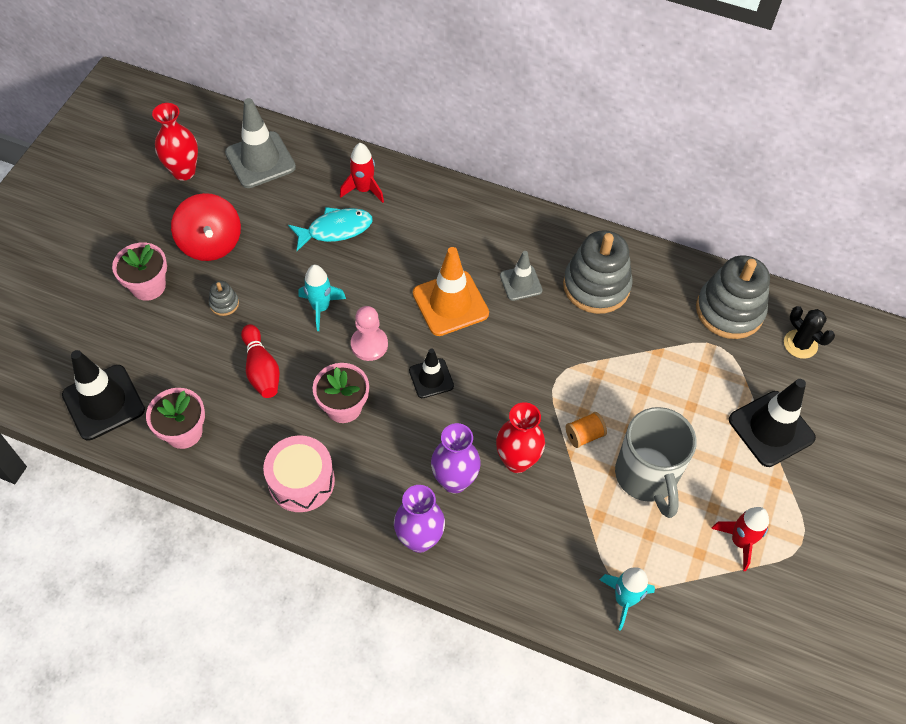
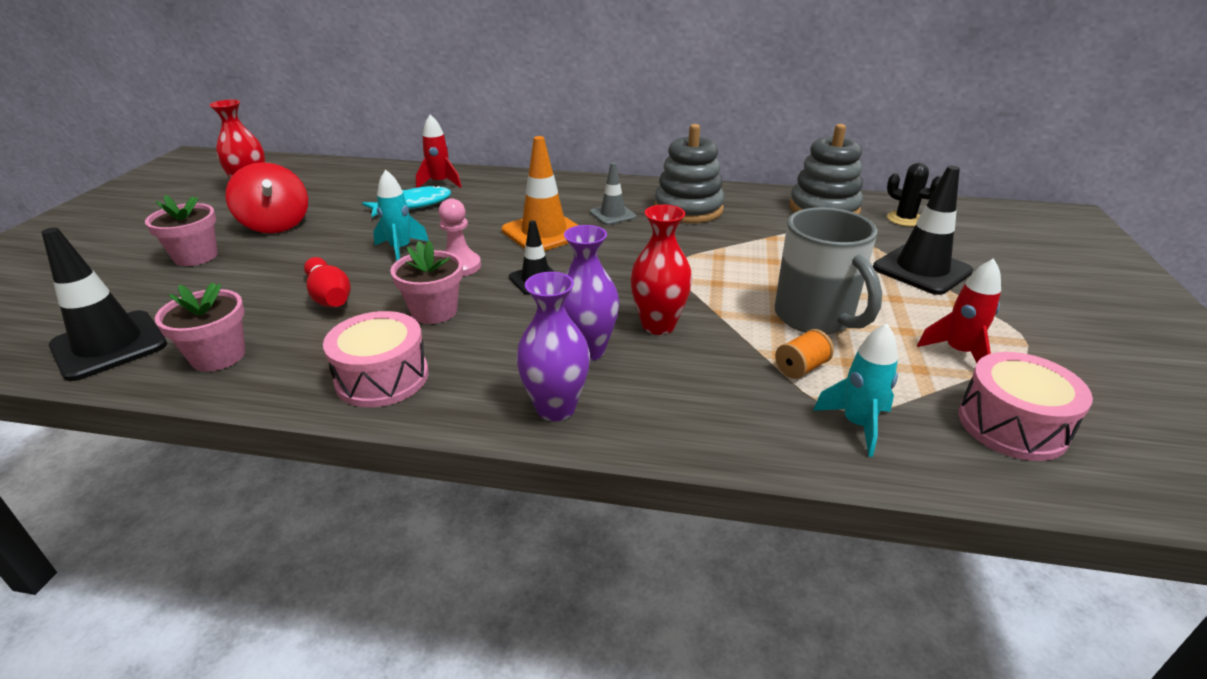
camera: 10 degrees left, 25 degrees down
grey stacking toy [209,281,239,316] -> none
grey traffic cone [225,98,296,188] -> none
orange spool [566,412,607,448] -> orange spool moved to [775,329,834,379]
none -> pink drum [958,352,1093,461]

